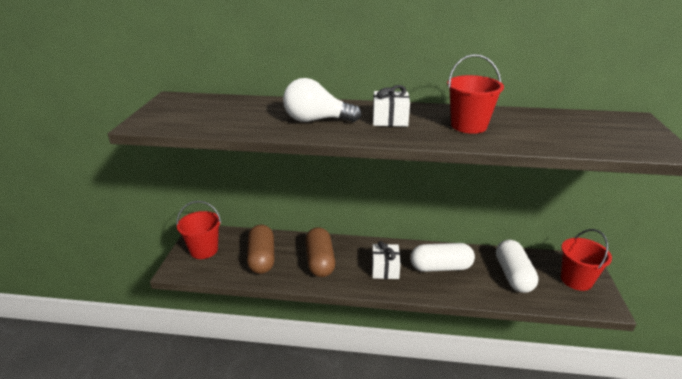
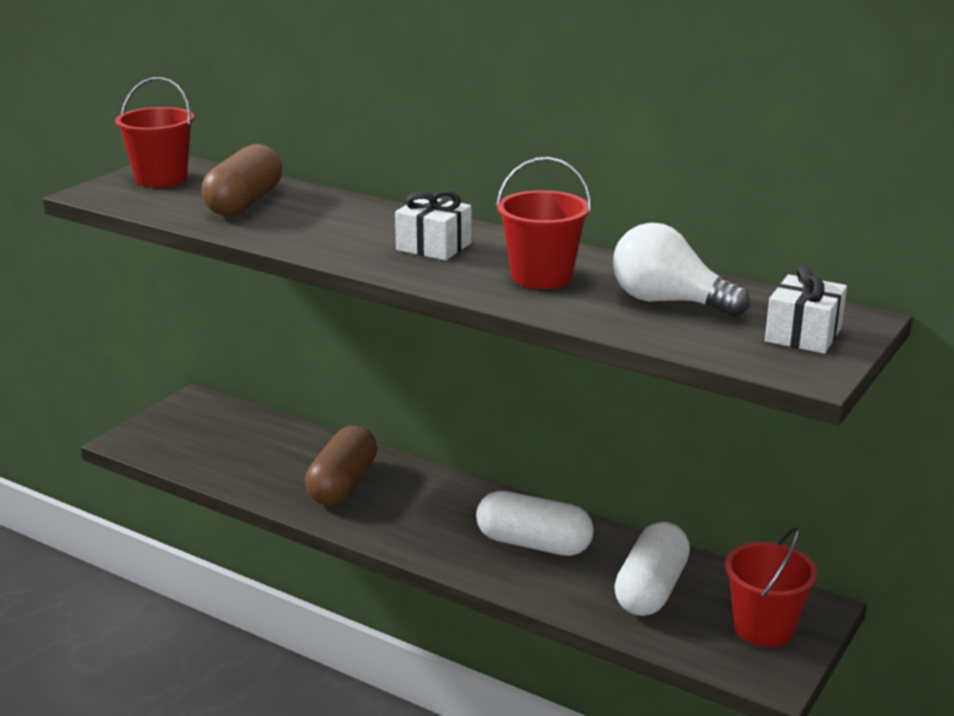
camera: 25 degrees right, 5 degrees down
red bucket [177,201,221,259] -> red bucket moved to [115,77,194,187]
brown capsule [247,225,275,274] -> brown capsule moved to [202,144,282,216]
white light bulb [283,78,362,122] -> white light bulb moved to [613,223,750,317]
white gift [372,241,401,279] -> white gift moved to [765,265,847,354]

